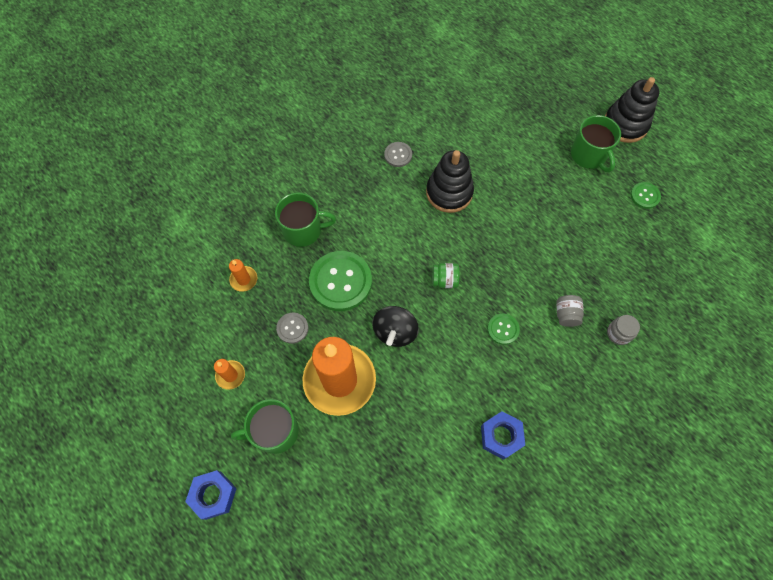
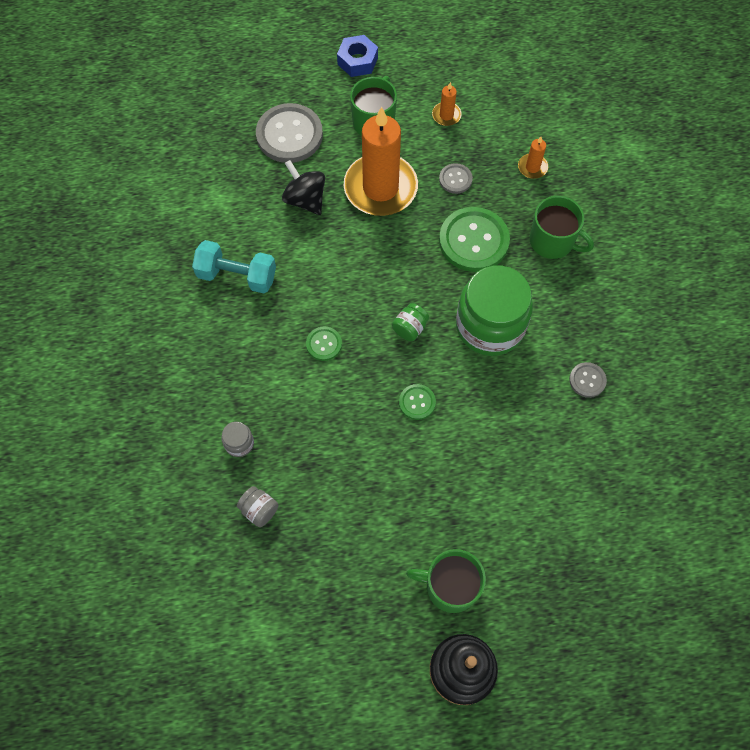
camera: 125 degrees right, 0 degrees up
green mug [275,193,336,247] -> green mug turned 90 degrees counterclockwise [530,196,594,259]
black spinning top [372,306,419,347] -> black spinning top moved to [282,160,325,215]
black stacking toy [426,150,474,213] -> none
blue nut [481,411,525,460] -> turquoise dumbbell [192,240,276,293]
grey jar [556,295,584,327] -> grey jar moved to [237,486,278,527]
green button [631,182,661,209] -> green button moved to [399,384,436,420]
none -> grey button [256,103,323,163]
none -> green jar [456,265,533,356]

